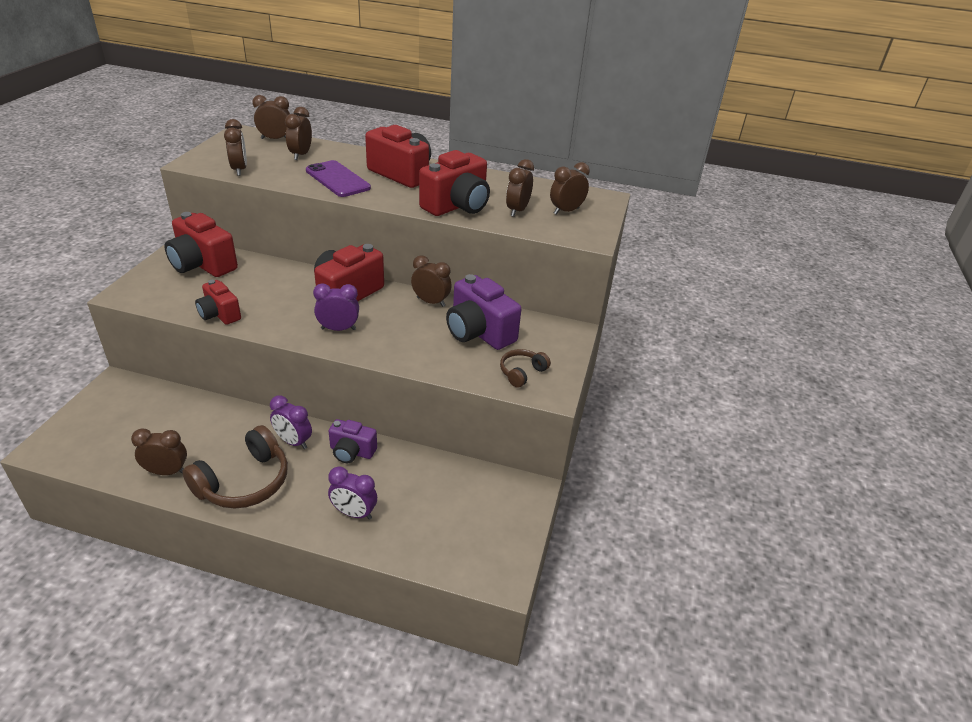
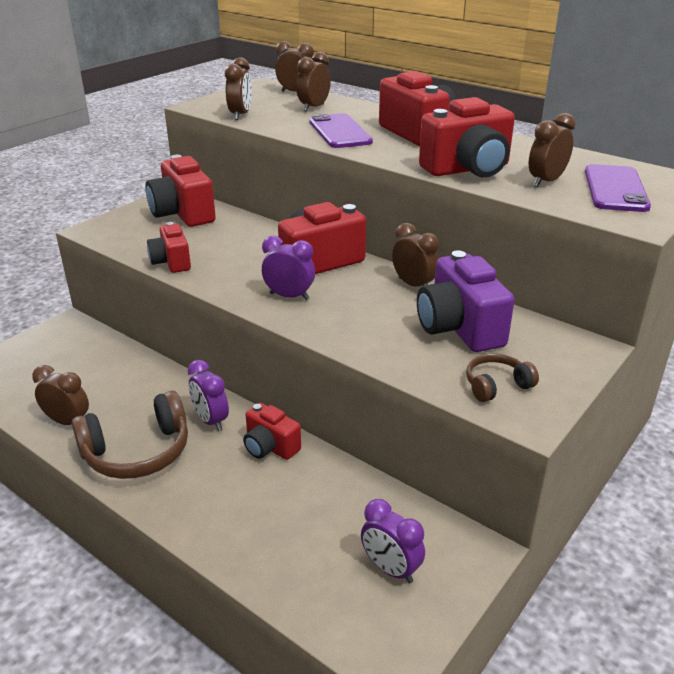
camera: 25 degrees right, 5 degrees down
purple camera [328,419,377,463] -> red camera [243,403,301,460]
purple clock [328,466,377,520] -> purple clock moved to [361,499,425,584]
brown clock [550,162,590,215] -> purple phone [585,164,651,212]

